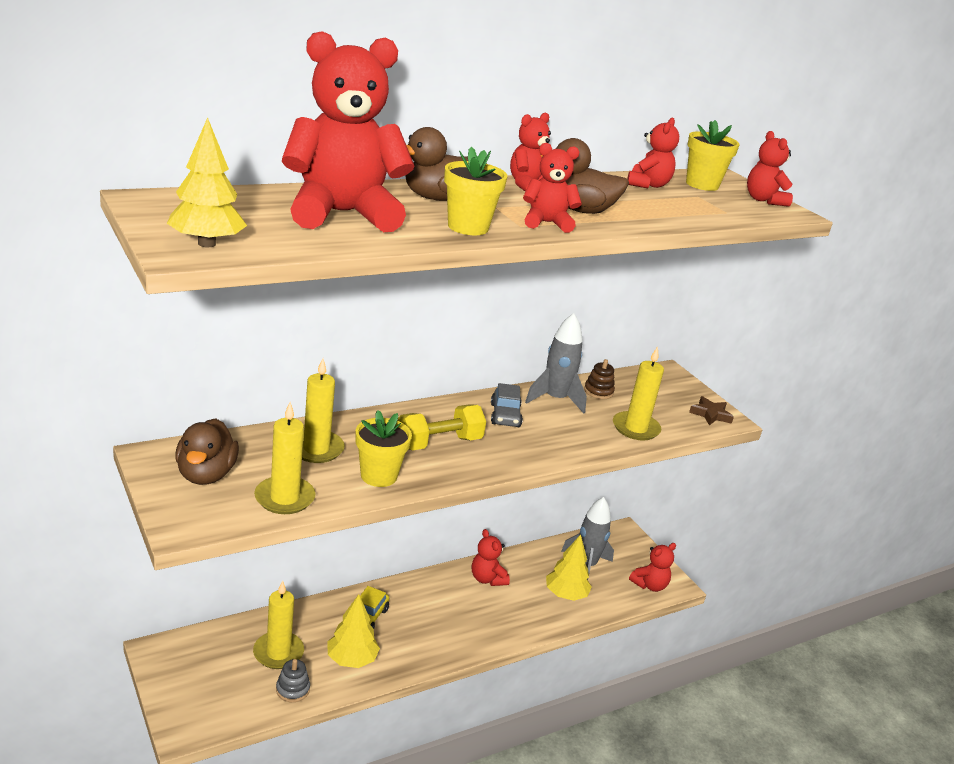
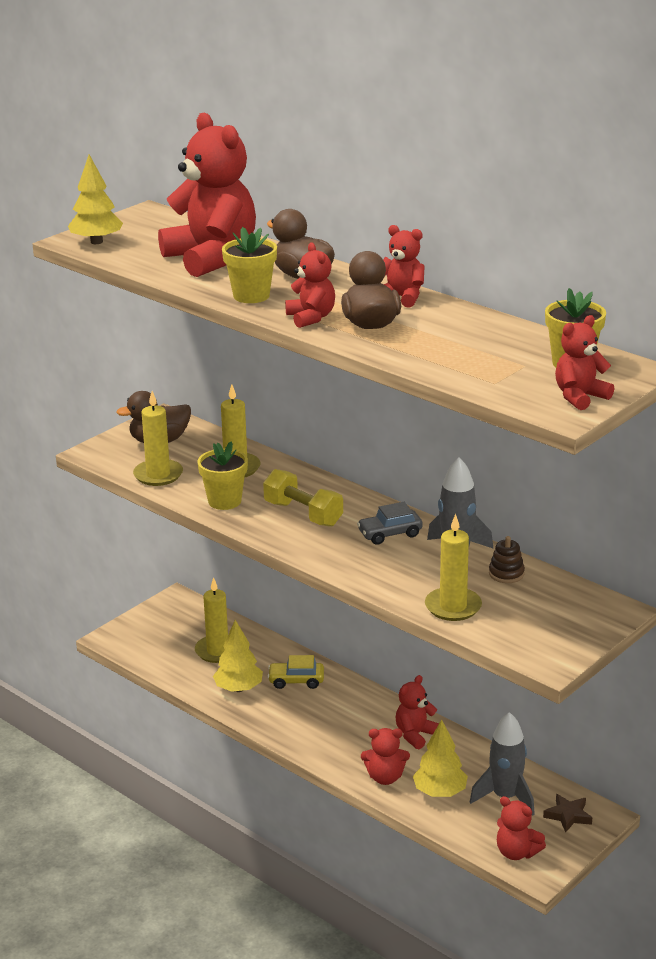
camera: 75 degrees right, 0 degrees up
grey stacking toy [276,659,310,702] -> none
red teddy bear [627,118,679,188] -> red teddy bear moved to [361,728,410,785]
brown star [689,396,734,426] -> brown star moved to [543,794,592,833]

